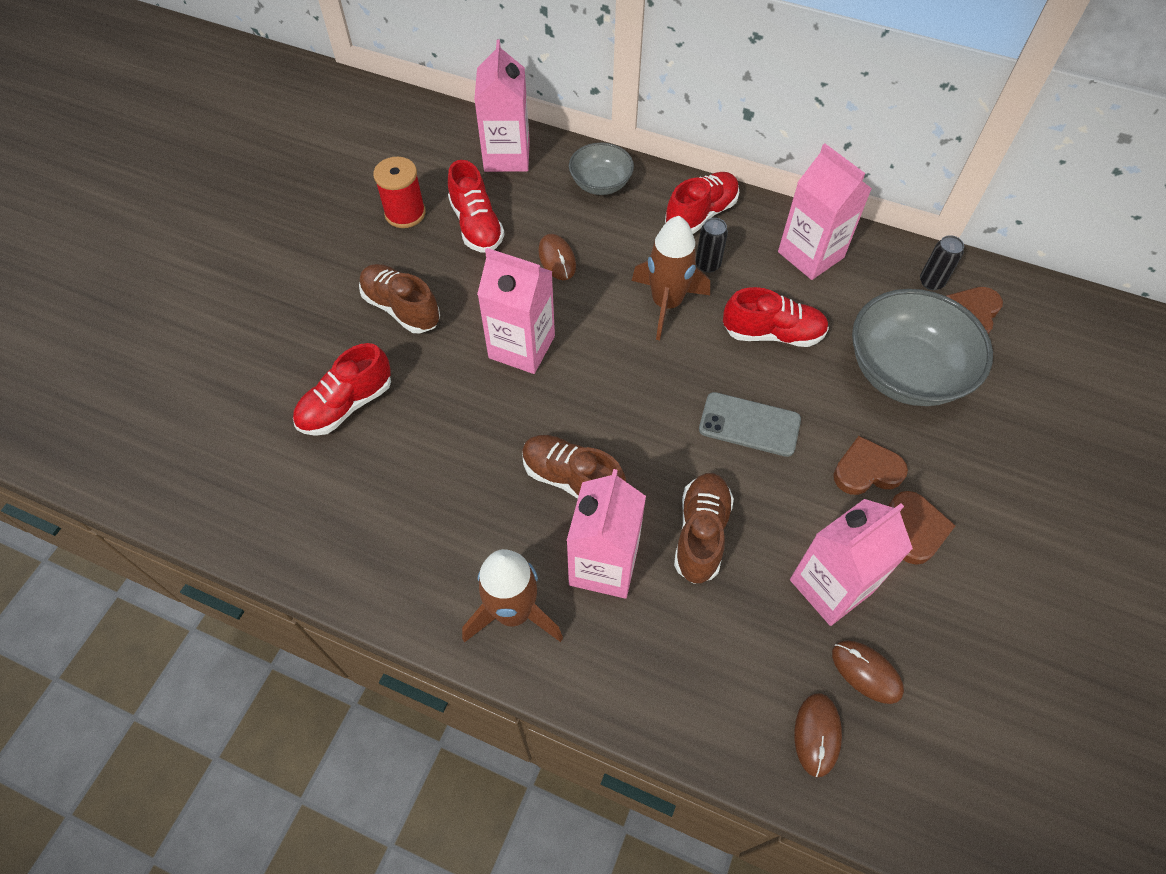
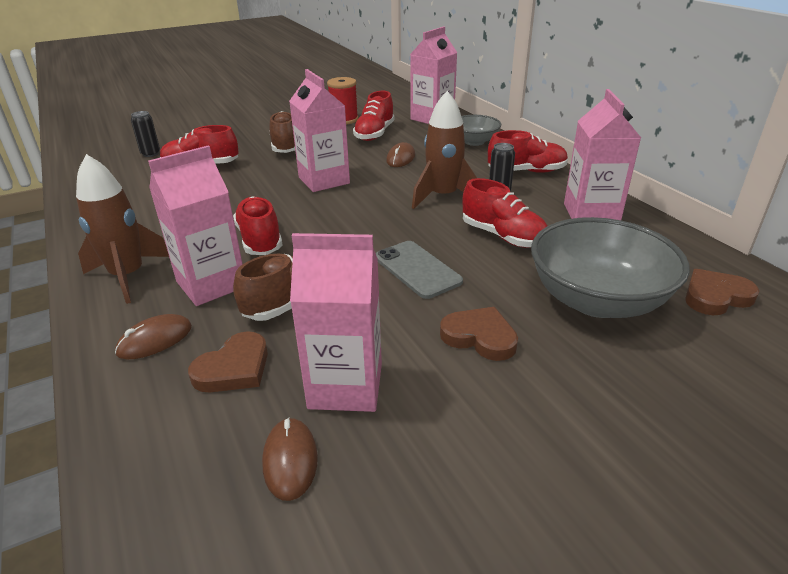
camera: 40 degrees right, 25 degrees down
brown shoe [522,435,626,499] -> red shoe [233,196,283,255]
brown mouse [794,694,842,777] -> brown mouse moved to [115,314,192,360]
brown heart [888,491,956,565] -> brown heart moved to [188,331,268,392]
black can [920,235,964,290] -> black can moved to [131,111,160,157]

